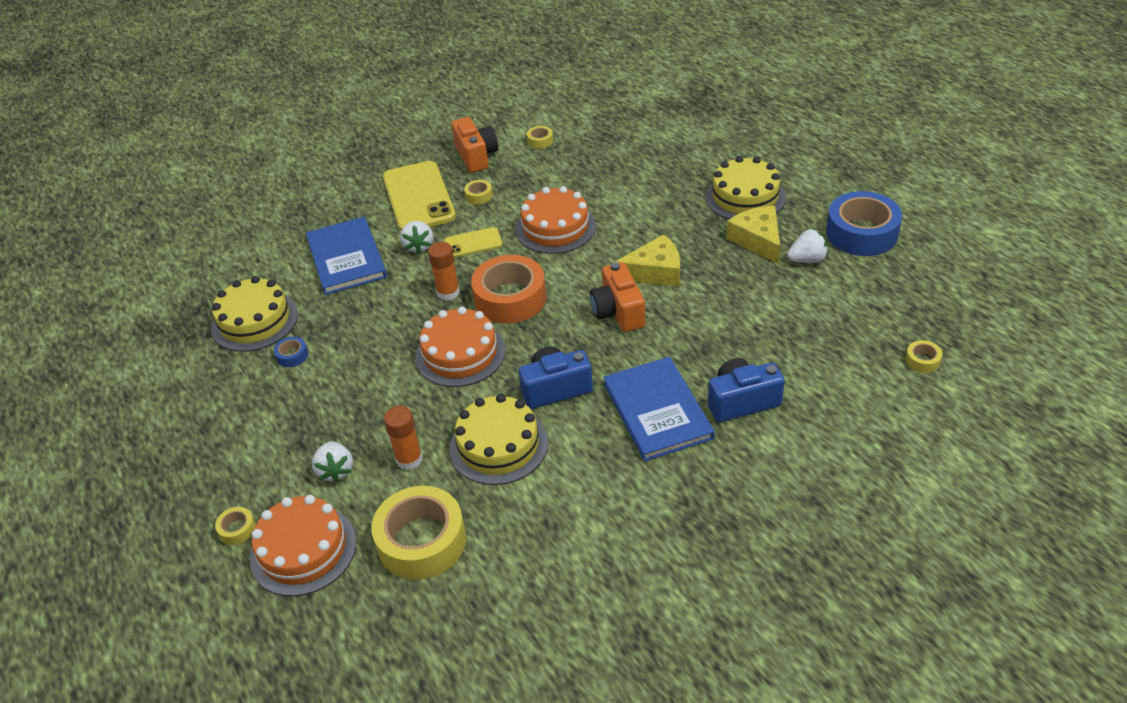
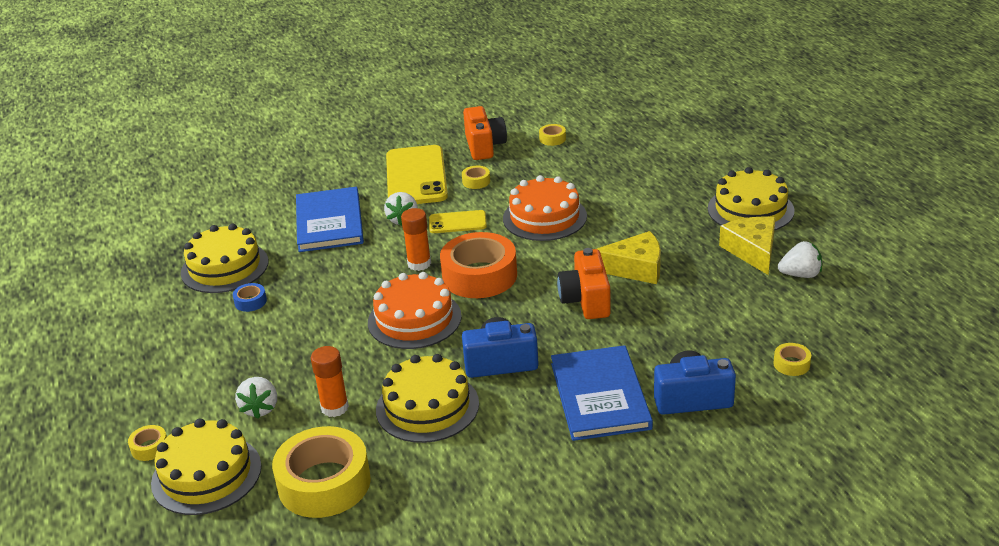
camera: 10 degrees right, 10 degrees down
orange cake [250,495,356,596] -> yellow cake [151,419,261,515]
blue tape [826,191,902,256] -> none
yellow tape [905,340,942,373] -> yellow tape moved to [774,343,811,376]

